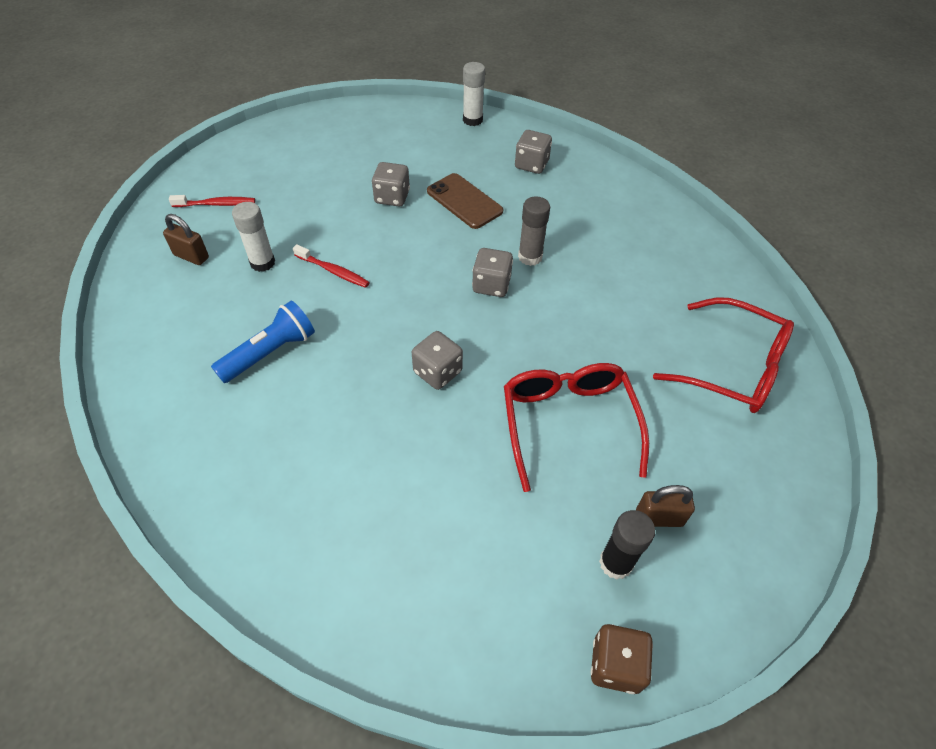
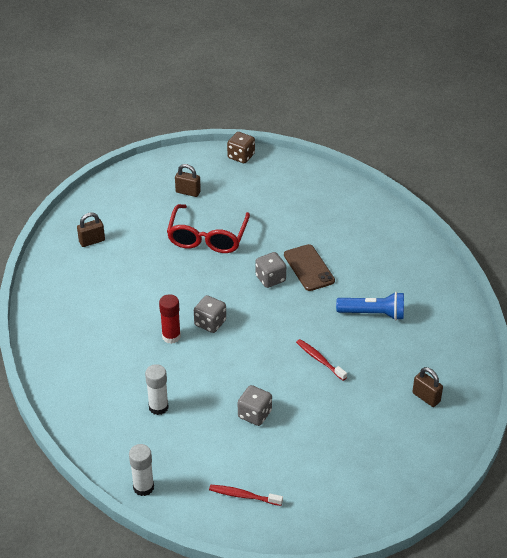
camera: 160 degrees left, 10 degrees down
red toothbrush [169,195,255,207] -> red toothbrush moved to [209,485,283,506]
blue flashlight [211,300,315,383] -> blue flashlight turned 150 degrees counterclockwise [336,292,404,320]
white glue stick [232,202,275,272] -> white glue stick moved to [145,364,169,415]
brown phone [427,173,503,229] -> brown phone moved to [284,244,335,291]
grey dice [515,130,552,174] -> none
grey glue stick [518,196,550,266] -> red glue stick [159,294,181,344]
black glue stick [599,510,655,580] -> none
red glasses [653,297,794,413] -> brown padlock [77,212,105,247]

